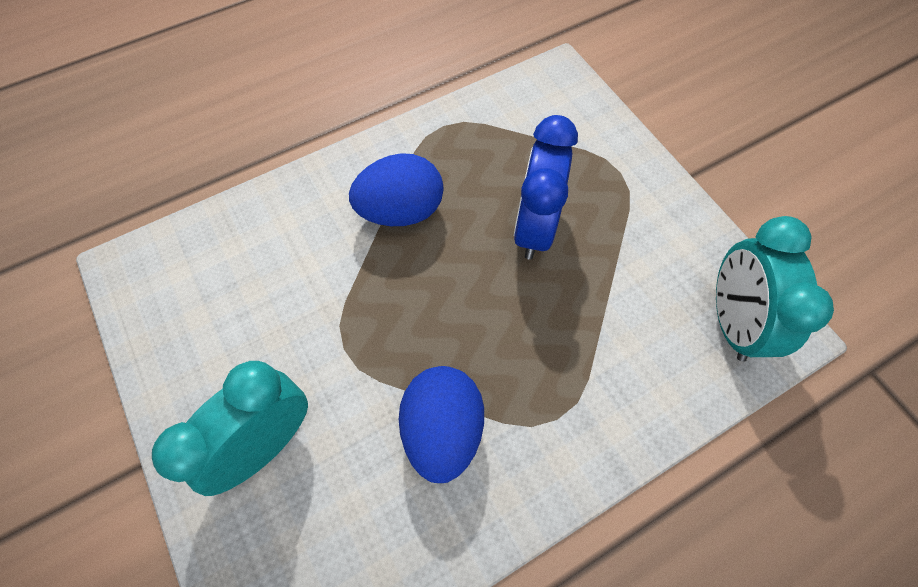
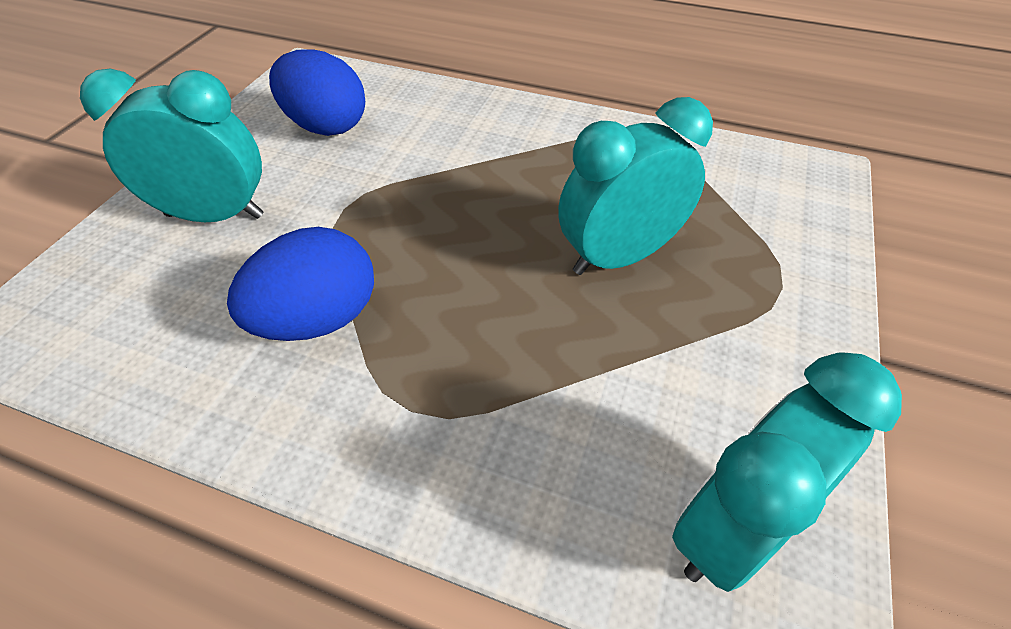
camera: 50 degrees right, 15 degrees down
blue egg [349,153,444,226] -> blue egg moved to [269,49,365,136]
blue clock [514,115,578,260] -> turquoise clock [558,97,713,275]

